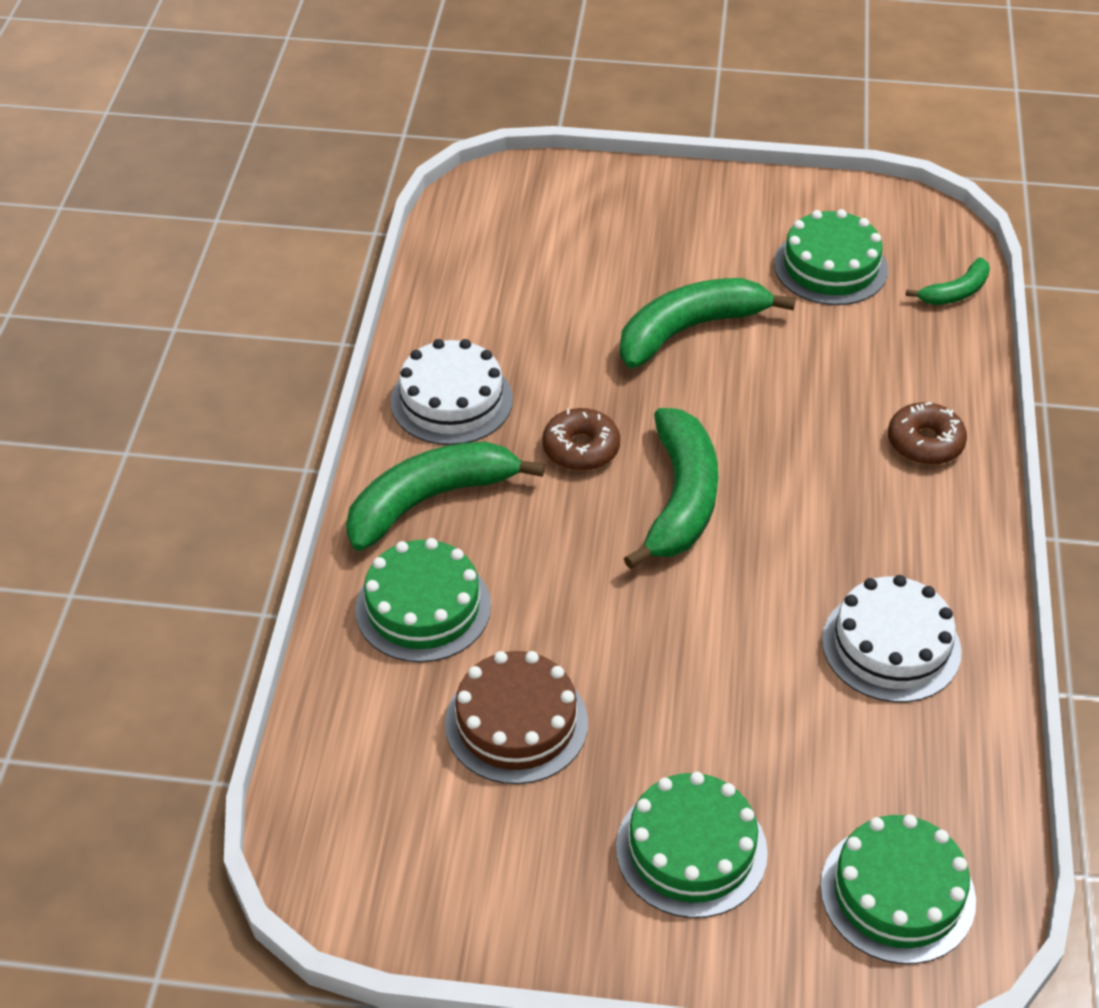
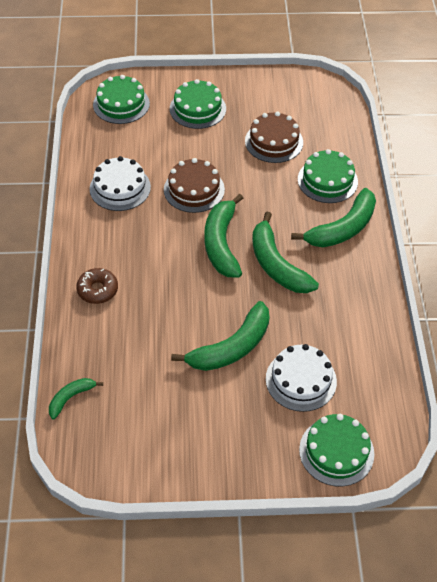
camera: 170 degrees right, 5 degrees up
white cake [391,339,513,445] -> white cake moved to [266,344,337,412]
brown donut [542,408,620,471] -> green banana [252,212,319,293]
green cake [774,209,888,305] -> green cake moved to [299,414,374,486]
none -> brown cake [164,158,225,213]

